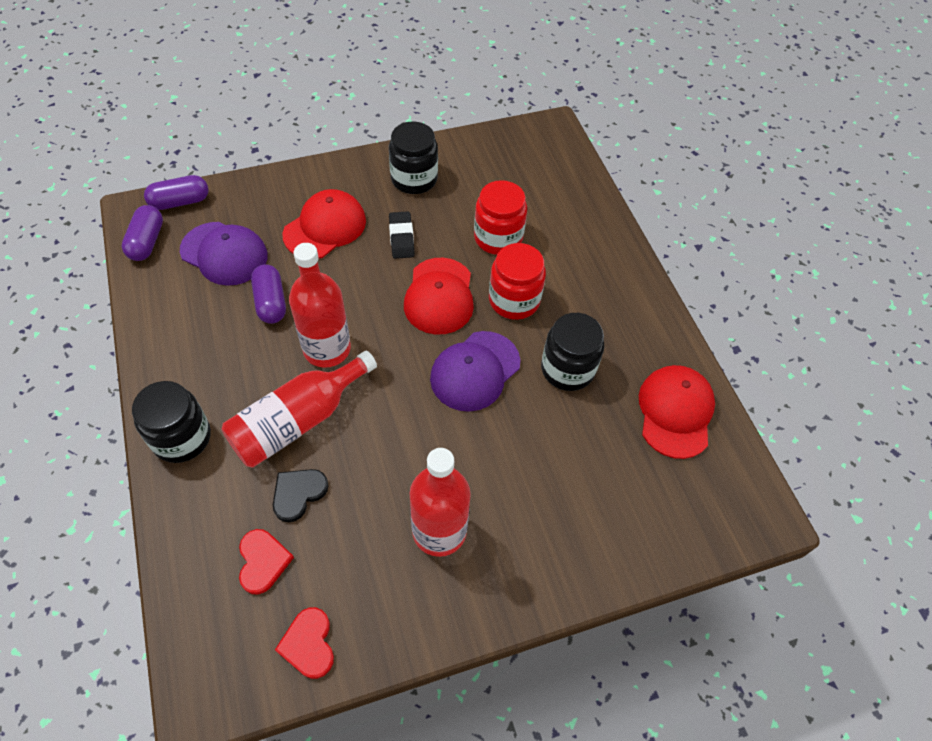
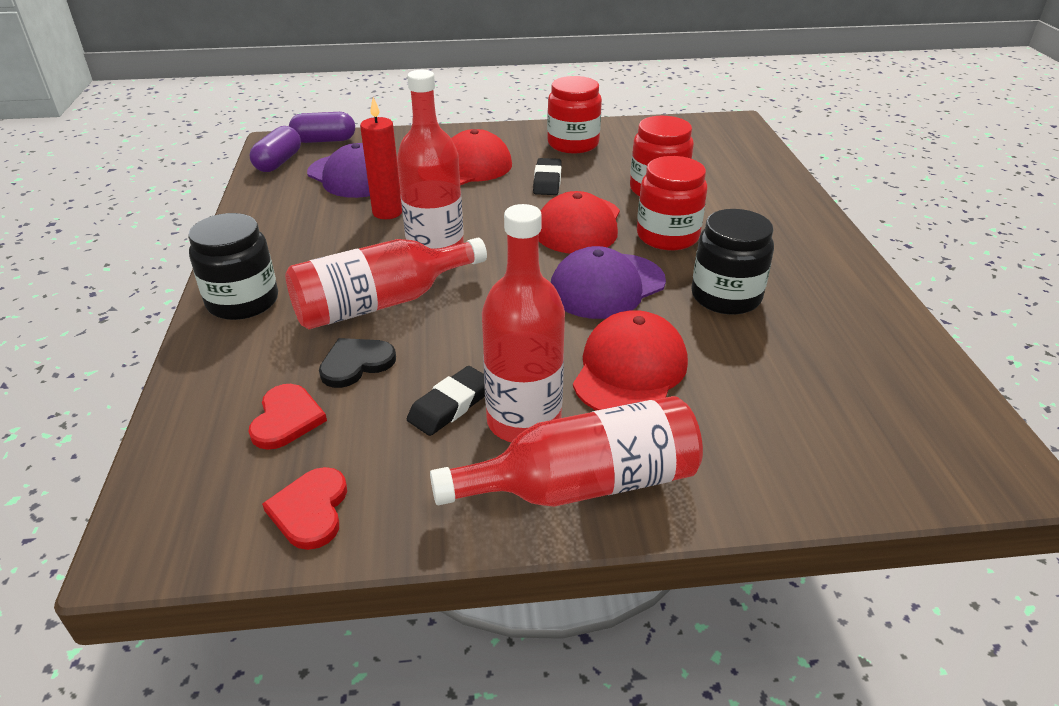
camera: 15 degrees right, 20 degrees down
purple capsule [251,264,286,324] -> red candle [360,97,402,219]
black jar [389,121,438,194] -> red jar [547,76,602,153]
red cap [639,365,715,459] -> red cap moved to [573,310,688,411]
none -> black eraser [407,366,485,436]
none -> red bottle [430,396,703,507]

